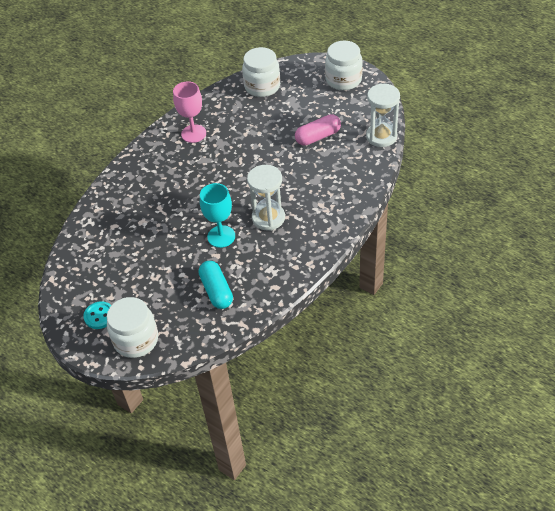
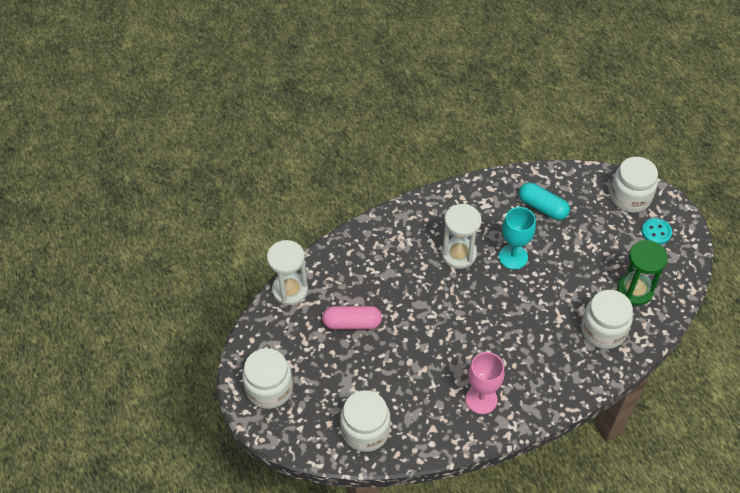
camera: 155 degrees left, 5 degrees up
turquoise capsule [198,261,233,309] -> turquoise capsule turned 60 degrees counterclockwise [519,183,570,220]
none -> white jar [581,290,633,349]
none -> green hourglass [617,240,668,305]

